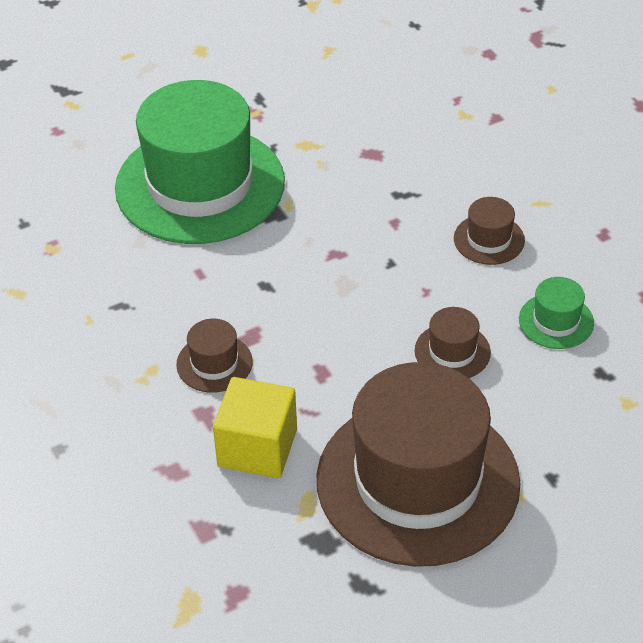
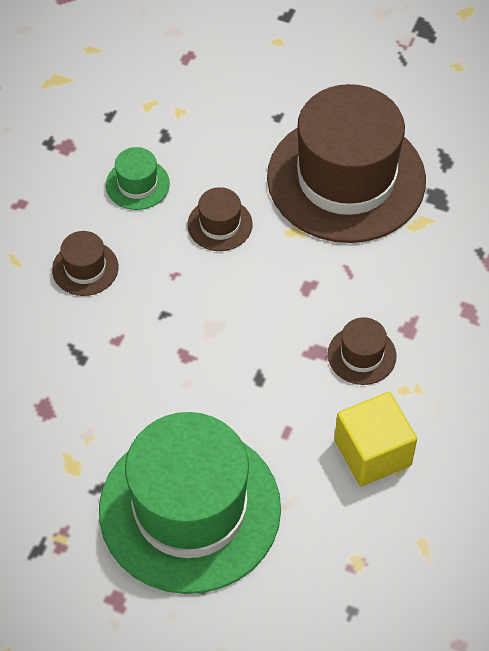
camera: 130 degrees left, 10 degrees up
yellow cube [213,377,297,478] -> yellow cube moved to [334,392,417,486]

